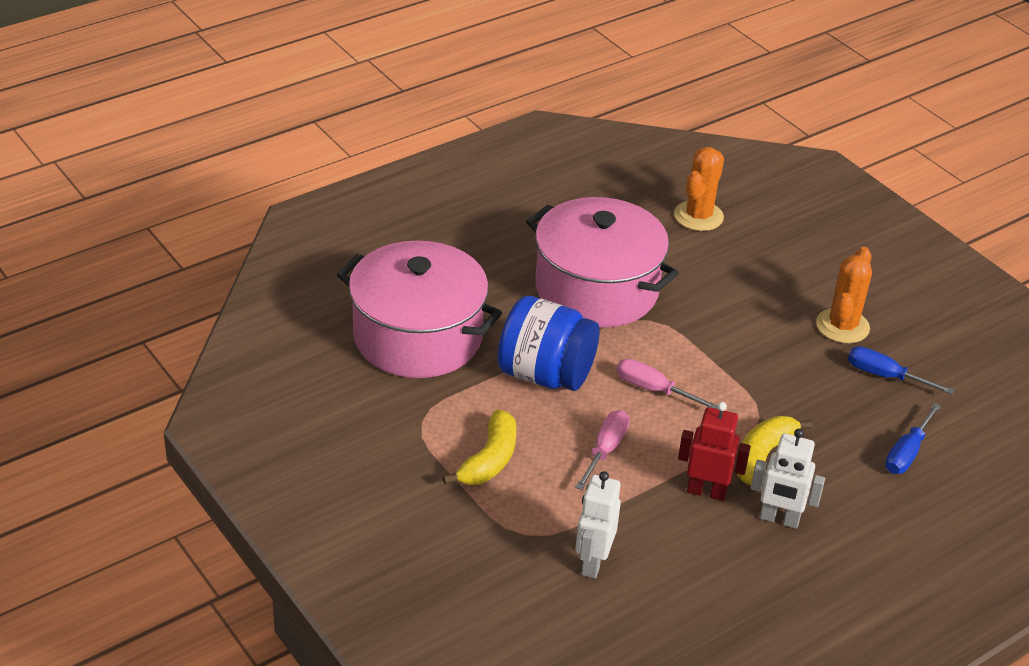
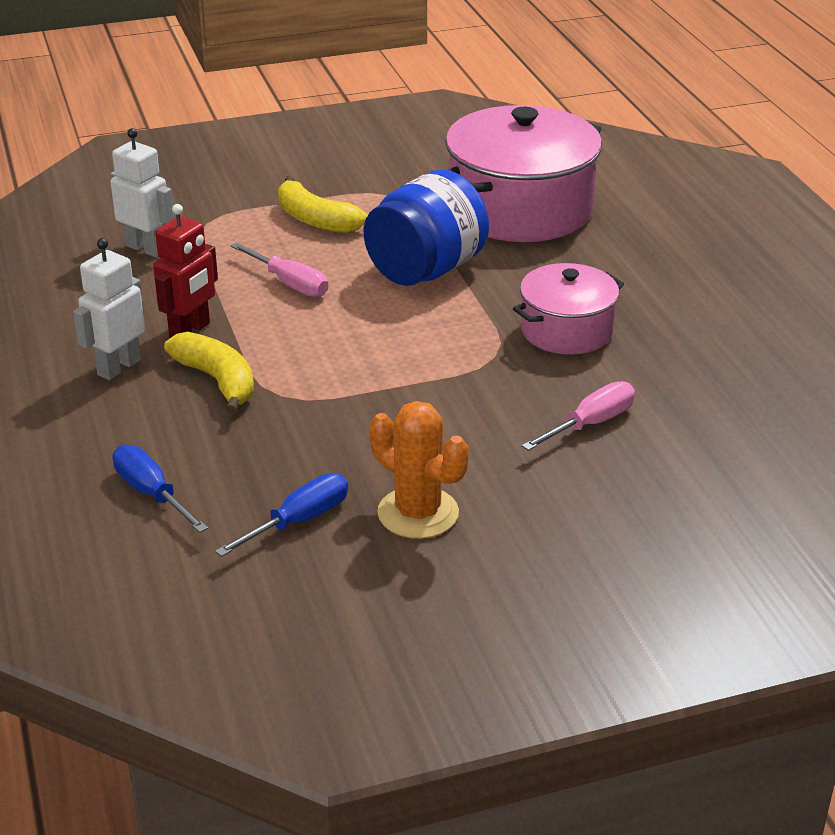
camera: 110 degrees right, 5 degrees down
pink pot [526,197,679,328] -> pink pot [513,263,624,355], size x0.57
pink screwdriver [616,359,718,409] -> pink screwdriver moved to [522,381,635,451]
orange cactus [674,147,724,231] -> none

